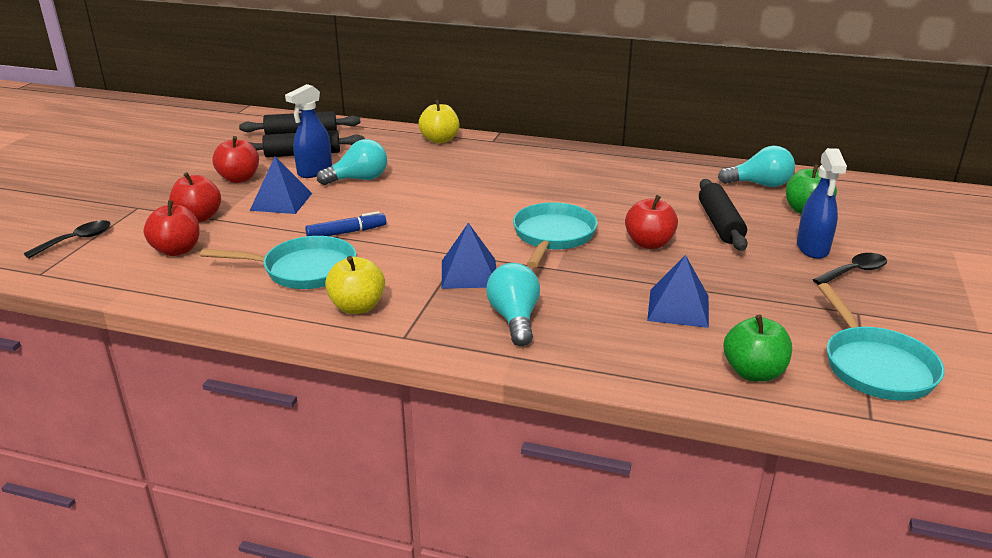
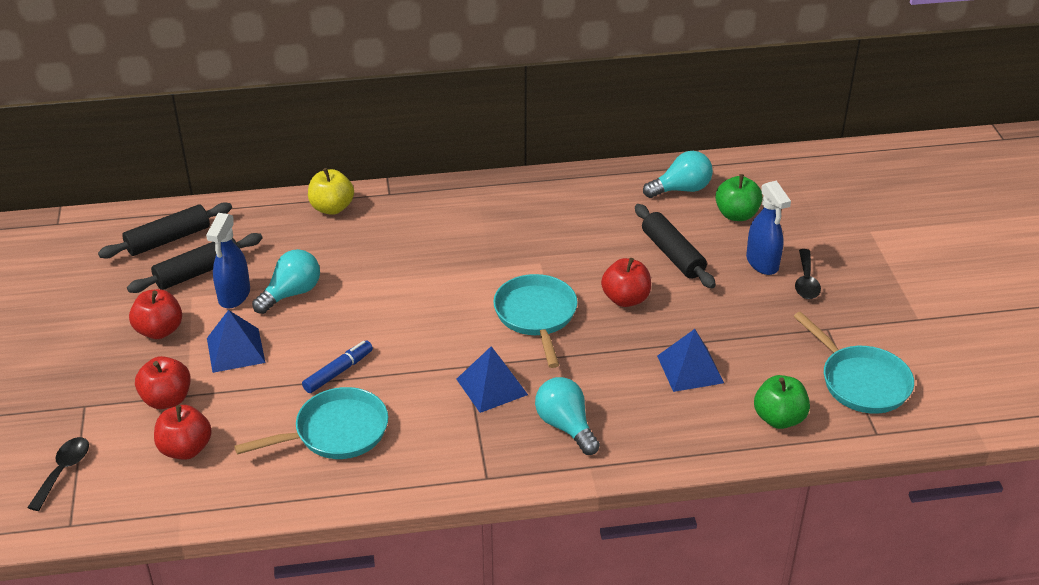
camera: 25 degrees left, 10 degrees up
yellow apple [325,256,385,314] -> none
black spoon [812,253,887,285] -> black spoon turned 150 degrees clockwise [795,249,821,299]

